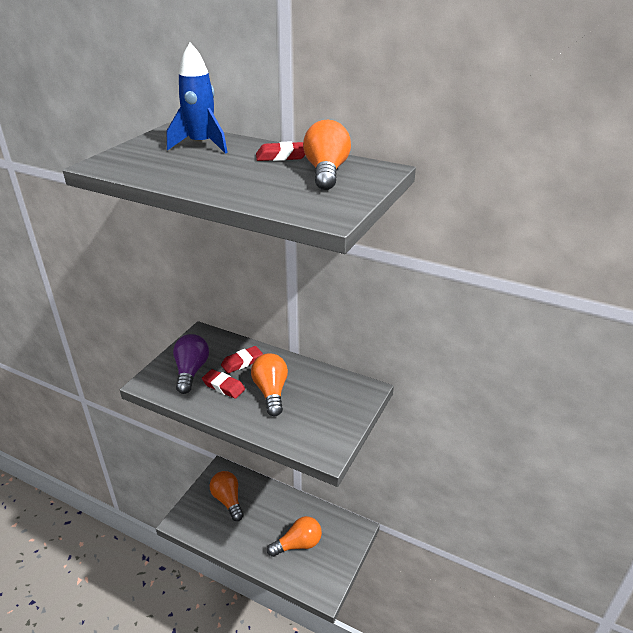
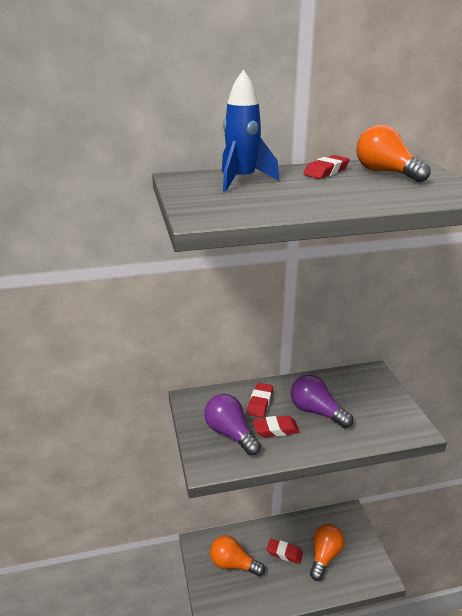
camera: 40 degrees left, 5 degrees down
orange light bulb [251,353,288,416] -> purple light bulb [291,375,353,428]
none -> red eraser [266,539,303,564]

